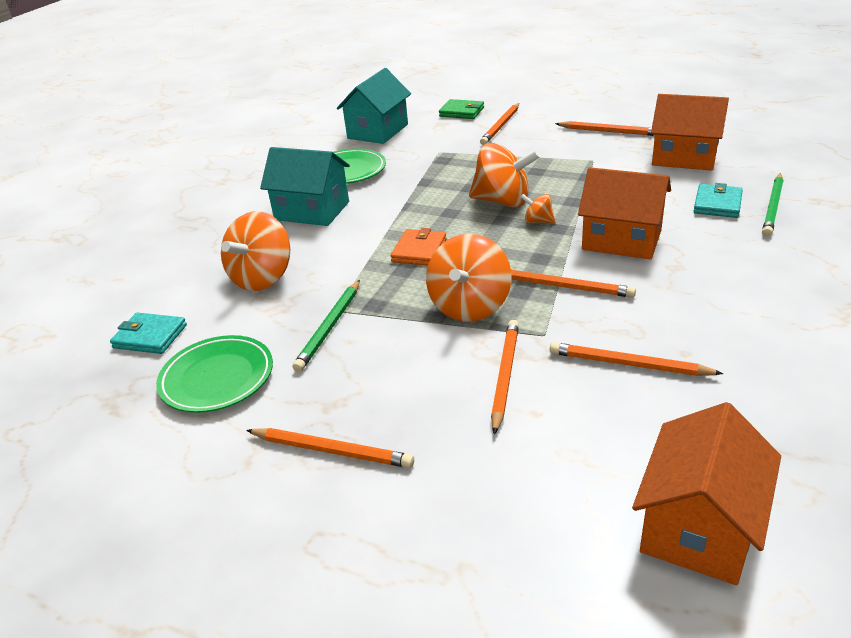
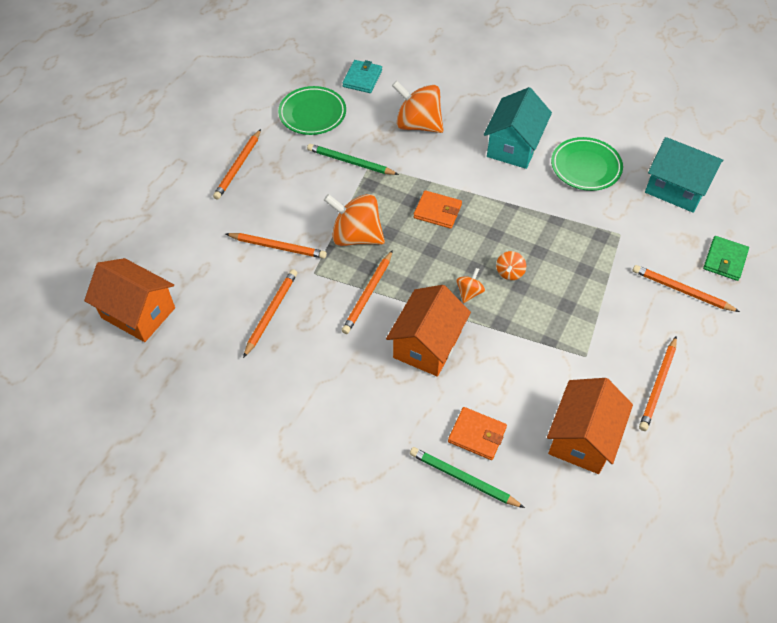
camera: 90 degrees right, 20 degrees up
orange spinning top [469,143,540,207] -> orange spinning top [496,251,526,280], size x0.48
turquoise wallet [694,183,743,218] -> orange wallet [448,407,507,460]

